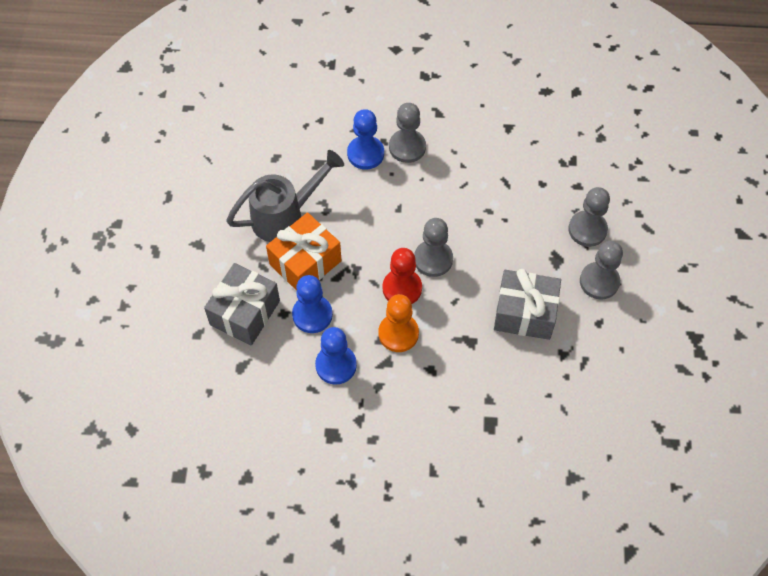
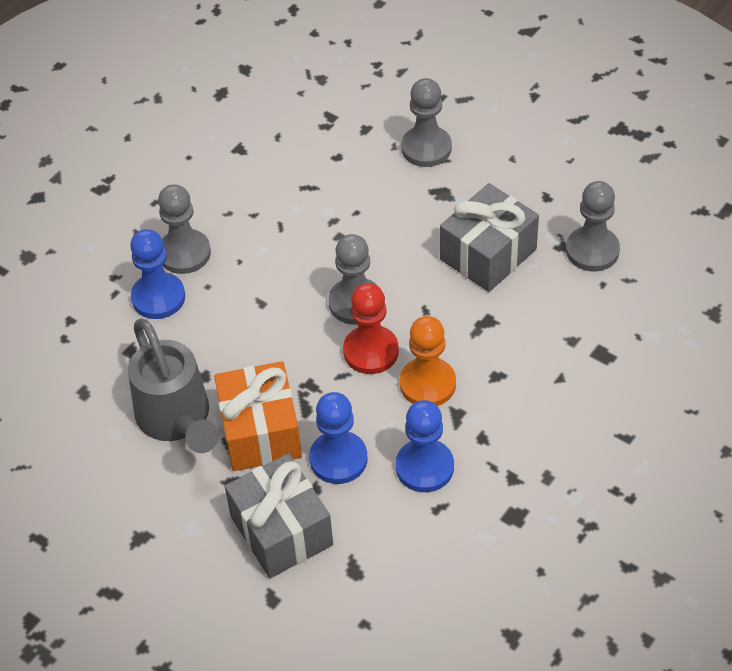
camera: 55 degrees left, 10 degrees down
grey watering can [226,150,344,242] -> grey watering can turned 150 degrees clockwise [128,318,219,453]
grey pawn [580,241,623,299] -> grey pawn moved to [566,181,620,271]

